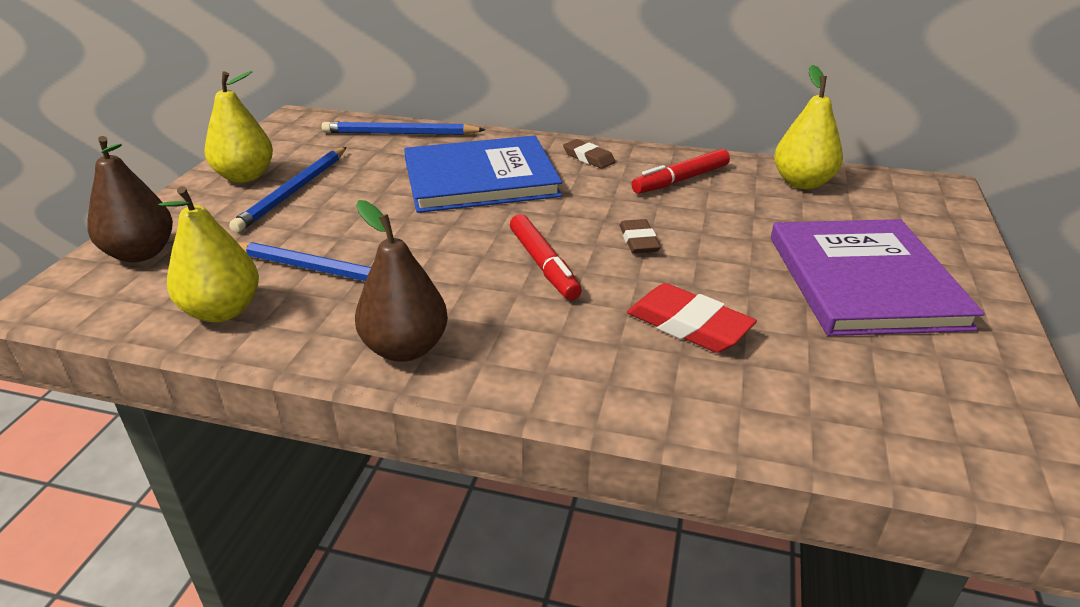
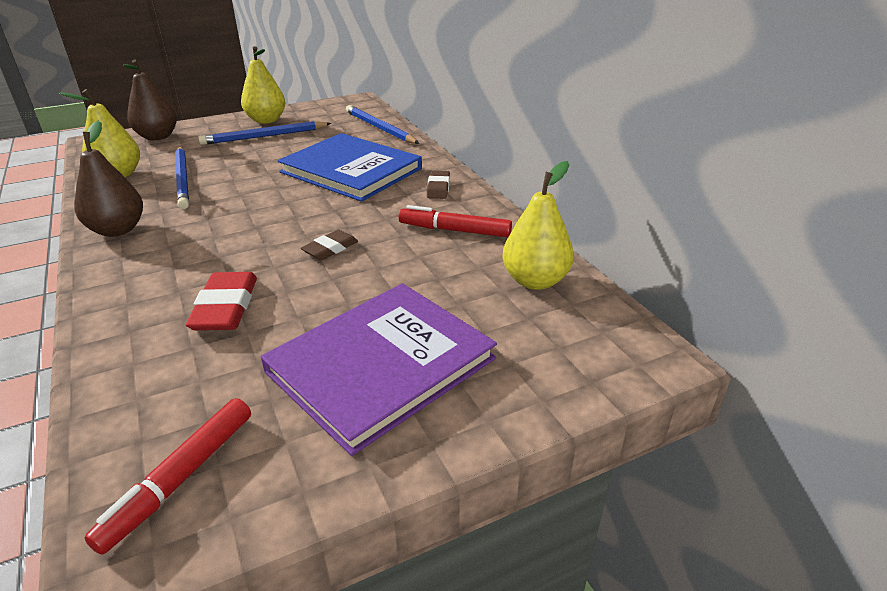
camera: 50 degrees right, 0 degrees up
red marker [510,214,582,300] -> red marker moved to [85,398,251,555]

